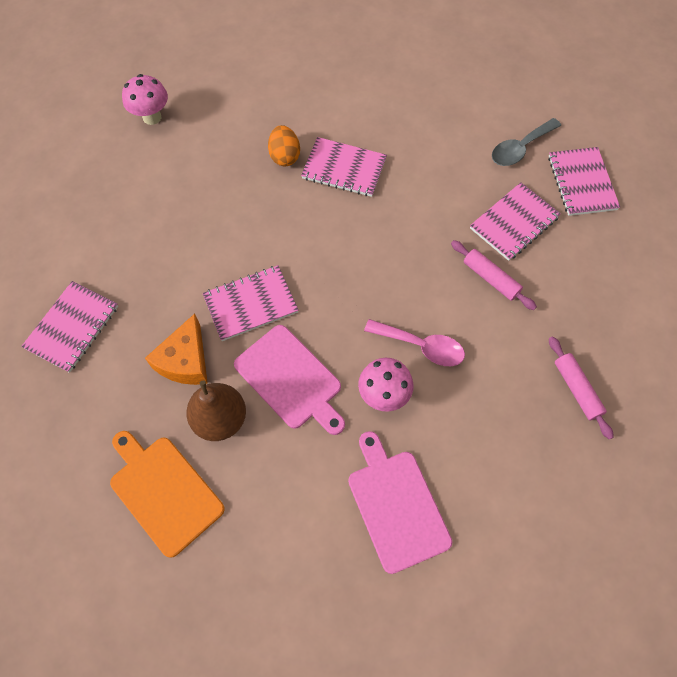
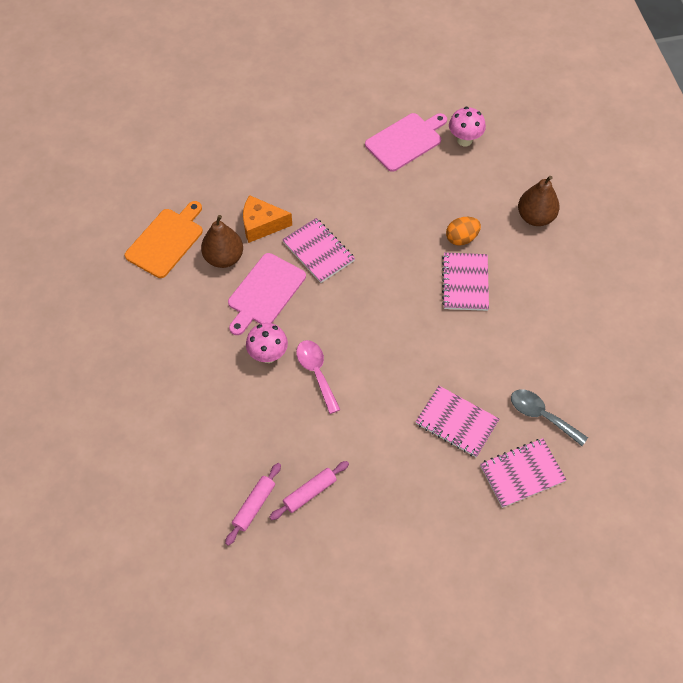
camera: 75 degrees right, 5 degrees down
pink notebook [21,281,118,373] -> none
pink cutting board [348,431,452,574] -> pink cutting board moved to [365,113,447,172]
pink spoon [364,319,465,366] -> pink spoon turned 150 degrees clockwise [296,340,340,414]
pink rolling pin [451,240,537,310] -> pink rolling pin moved to [225,463,281,546]
none -> brown pear [518,176,559,226]

